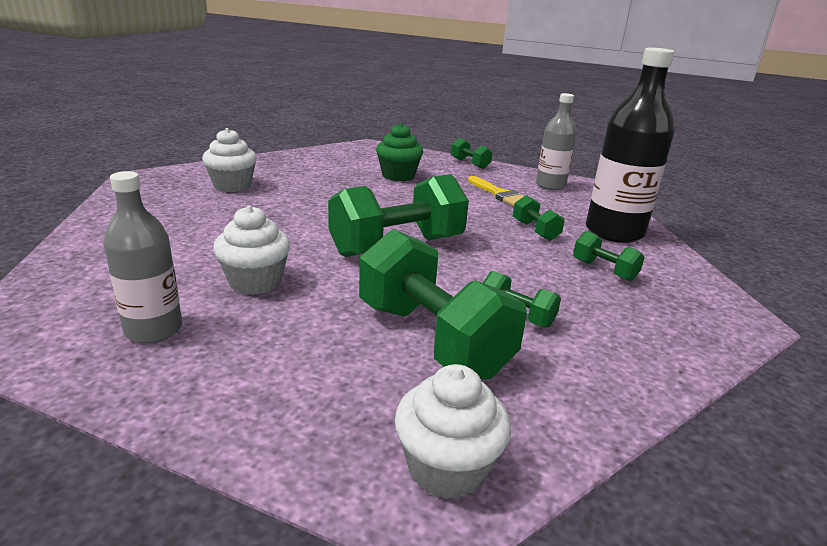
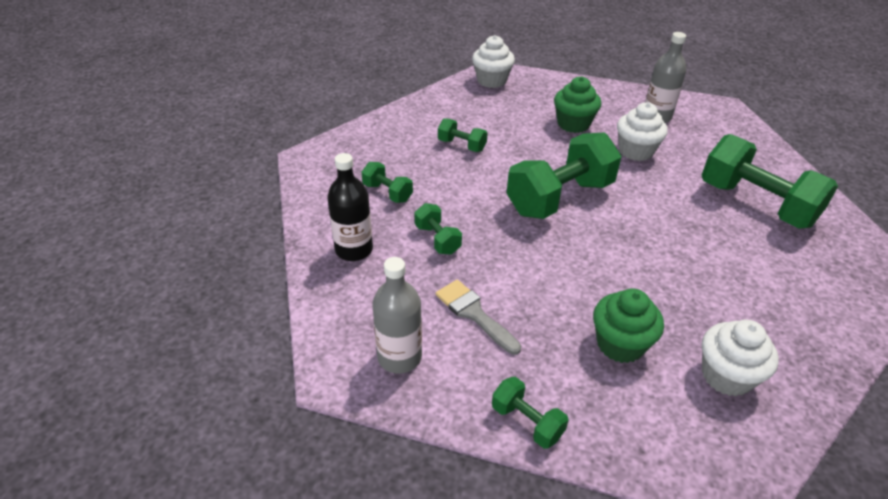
camera: 175 degrees right, 15 degrees up
white cupcake [202,128,257,192] -> white cupcake moved to [702,319,779,396]
green dumbbell [359,229,527,380] -> green dumbbell moved to [702,134,838,229]
yellow brush [468,176,524,207] -> grey brush [436,280,521,355]
black bottle [586,47,675,243] -> black bottle [327,153,373,261], size x0.62
none -> green cupcake [554,77,601,133]

